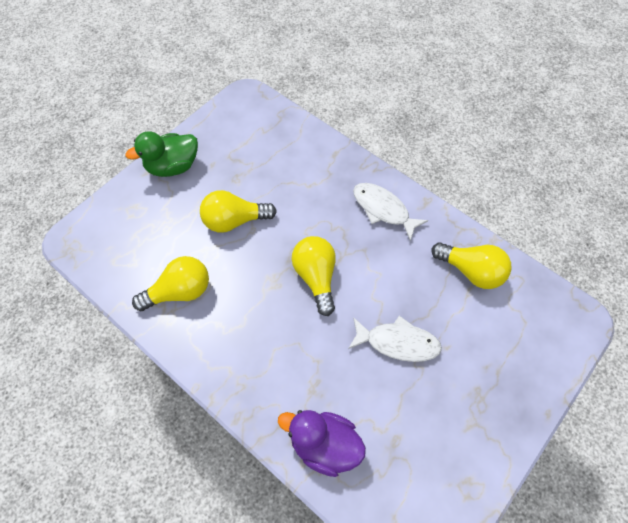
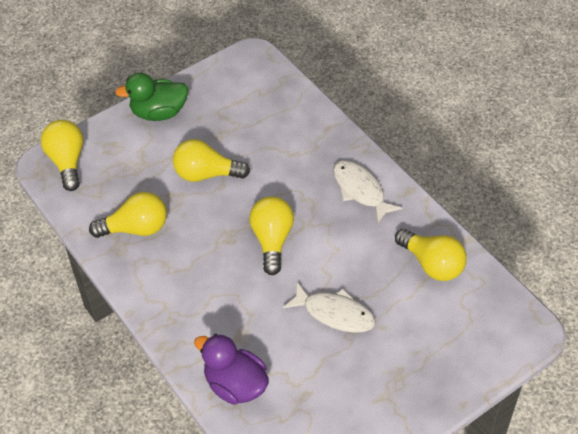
camera: 15 degrees right, 10 degrees down
none -> yellow light bulb [41,120,83,191]

